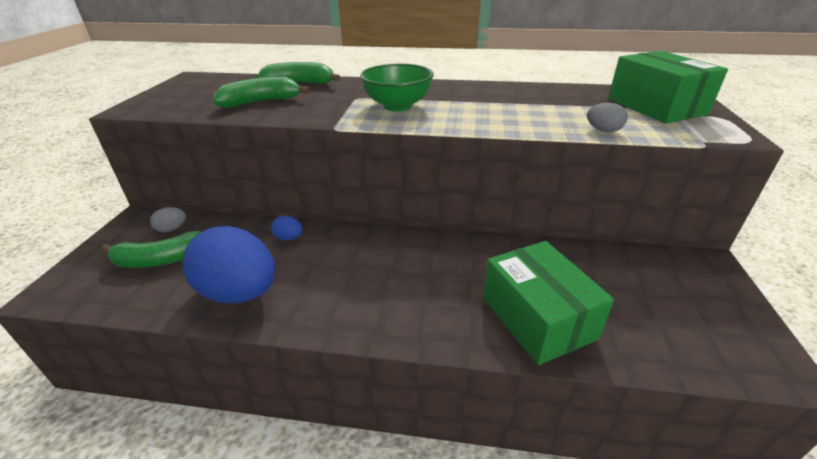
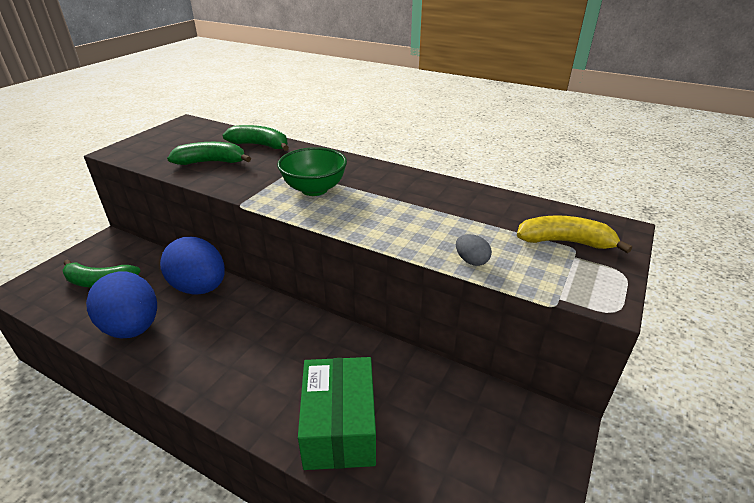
camera: 20 degrees right, 0 degrees up
grey egg [150,207,186,232] -> none
blue egg [271,215,303,241] -> blue egg [160,237,225,294], size x2.48
green box [608,51,728,123] -> yellow banana [517,215,632,253]

